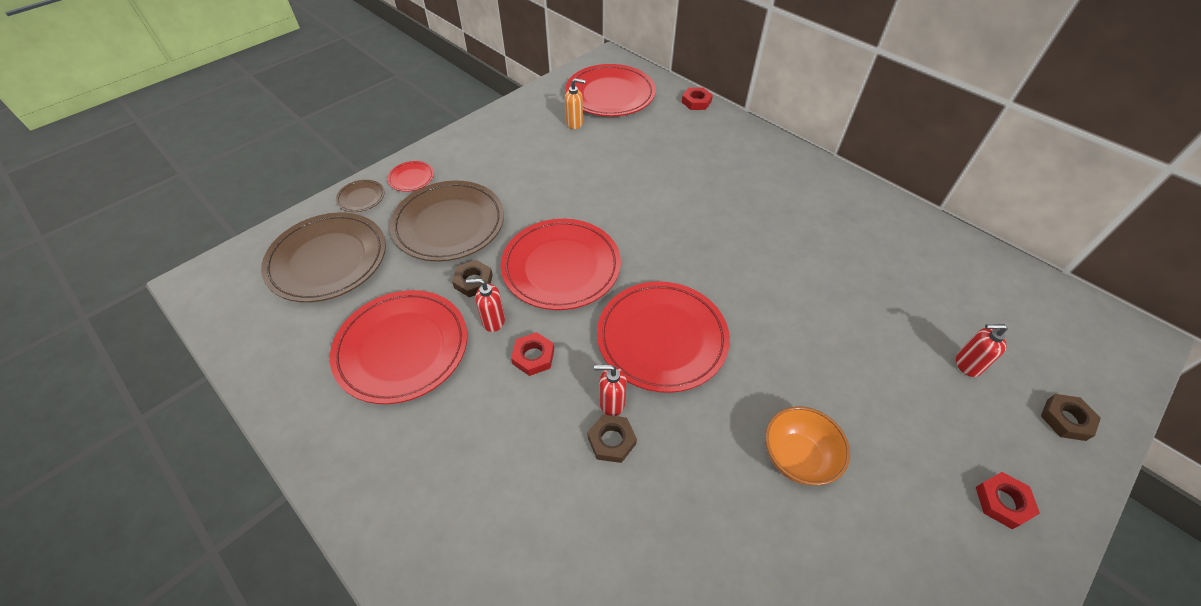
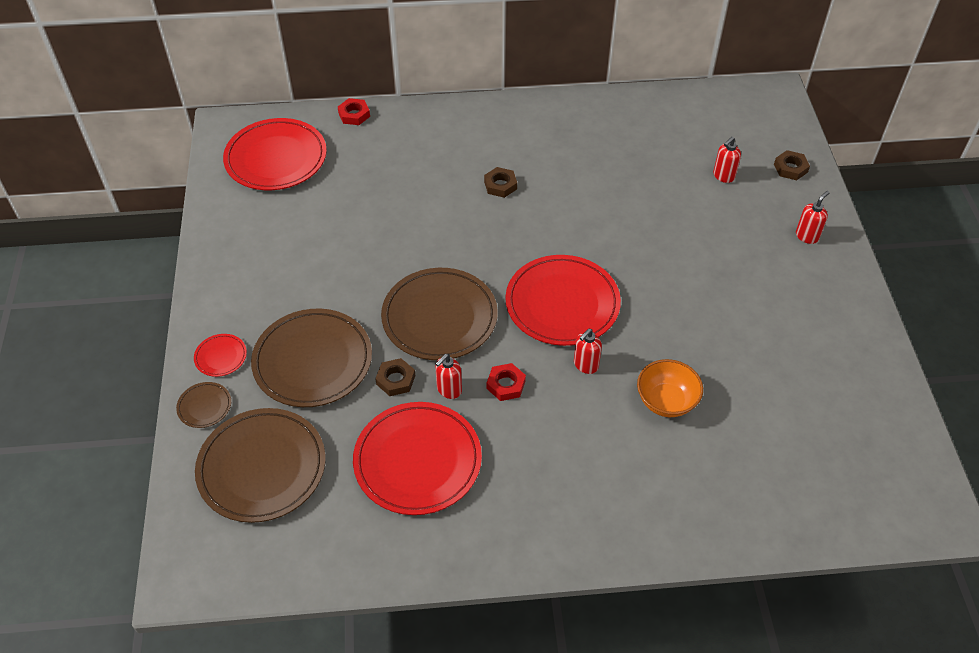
camera: 50 degrees left, 0 degrees up
red plate [501,219,621,310] -> brown plate [381,268,498,360]
orange soap dispenser [565,78,586,129] -> none
brown nut [588,414,637,463] -> brown nut moved to [484,167,517,198]
orange bowl [765,406,850,486] -> orange bowl moved to [637,359,703,417]
red nut [976,472,1040,529] -> red soap dispenser [796,191,829,244]

